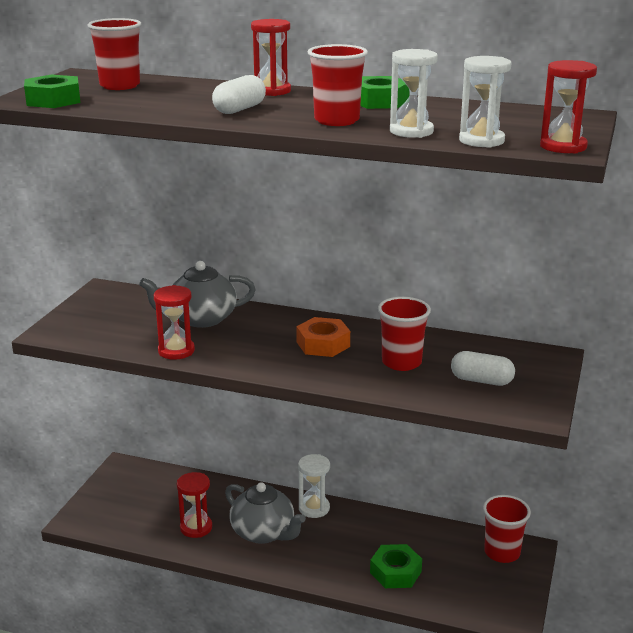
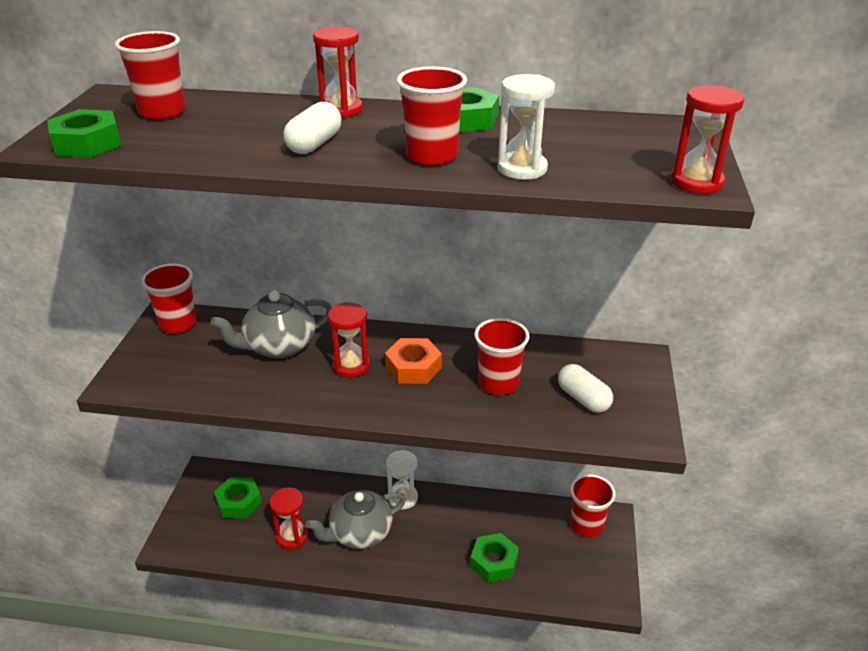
camera: 10 degrees left, 10 degrees up
red hourglass [154,285,195,360] -> red hourglass moved to [328,302,370,378]
grey teapot [225,482,306,544] -> grey teapot turned 120 degrees clockwise [306,490,406,549]
white capsule [451,351,515,386] -> white capsule turned 45 degrees clockwise [558,364,613,413]
white hourglass [459,56,512,148] -> none
none -> red cup [141,264,197,333]
none -> green nut [214,477,262,519]

